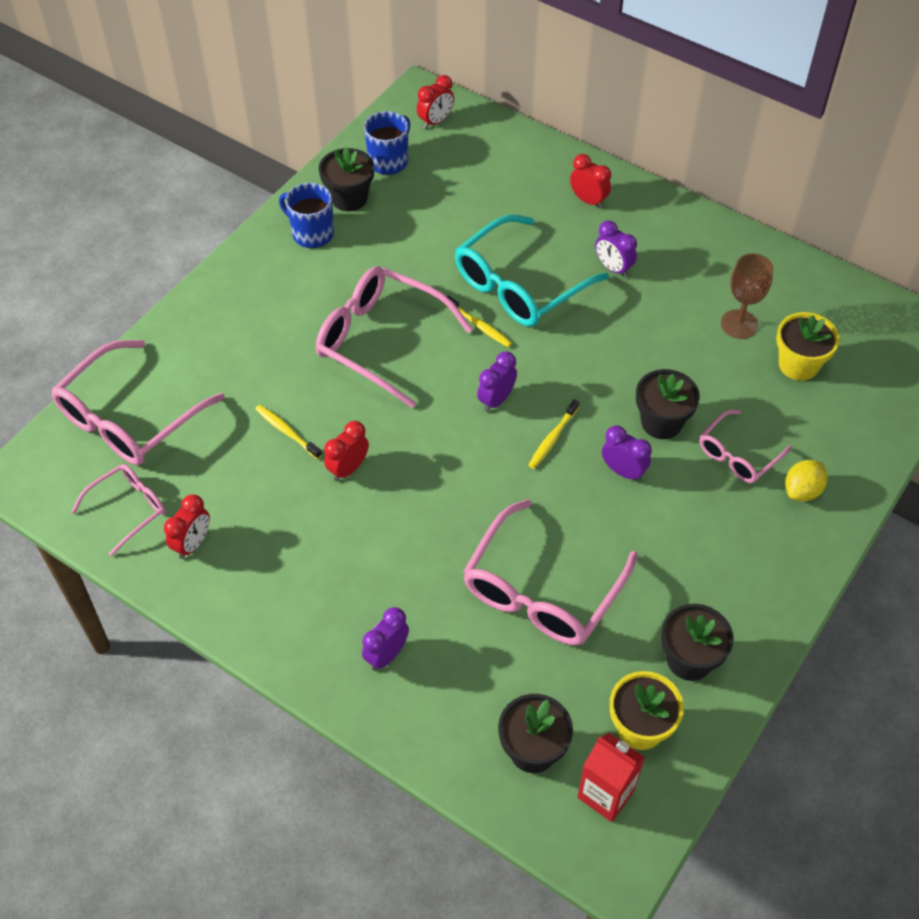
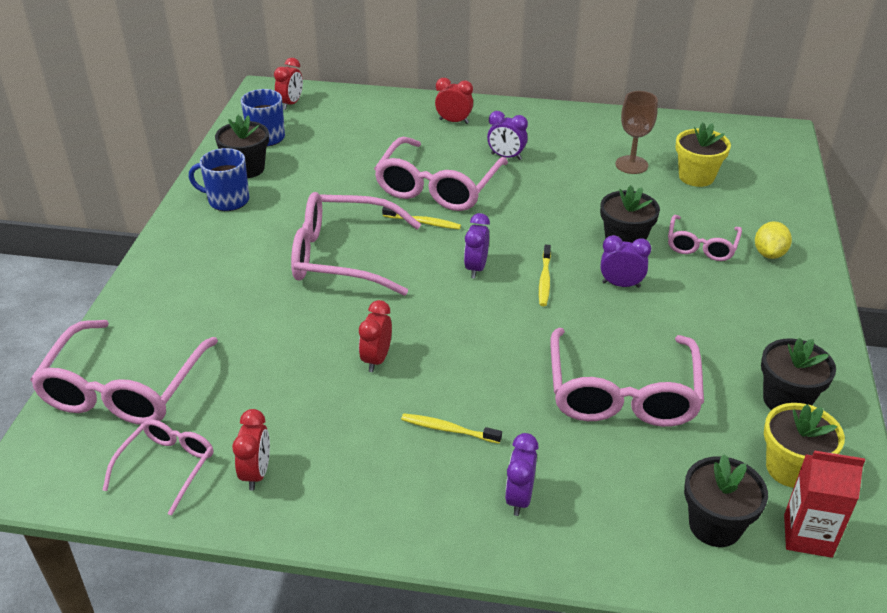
camera: 25 degrees left, 15 degrees down
yellow toothbrush [255,405,322,459] -> yellow toothbrush moved to [401,413,502,444]
turquoise glasses [455,214,609,327] -> pink glasses [374,137,508,211]

